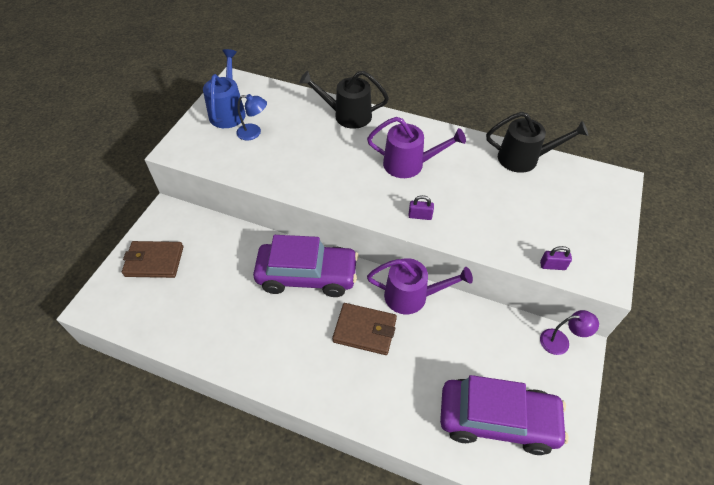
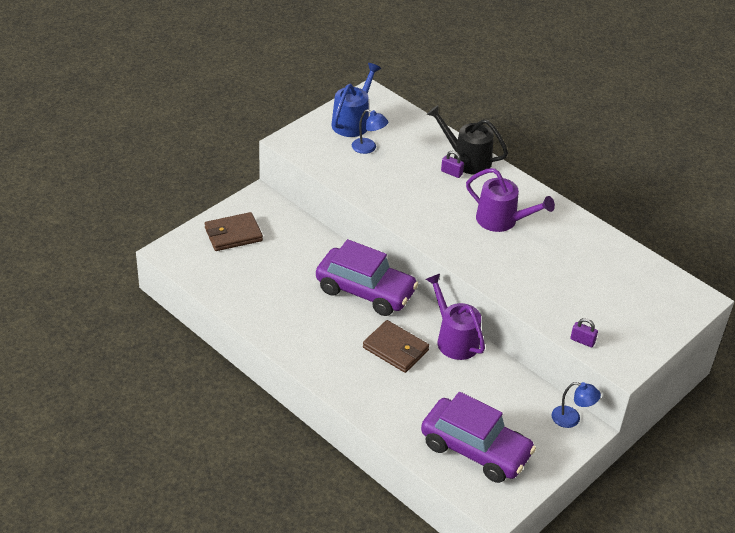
camera: 20 degrees right, 10 degrees down
brown wallet [122,241,183,278] -> brown wallet turned 45 degrees counterclockwise [205,212,263,251]
purple watering can [367,258,473,314] -> purple watering can turned 150 degrees counterclockwise [426,274,485,360]
purple padlock [408,195,434,220] -> purple padlock moved to [441,151,464,178]
black watering can [486,112,588,173] -> none
purple lamp [540,310,599,355] -> blue lamp [552,382,601,428]

